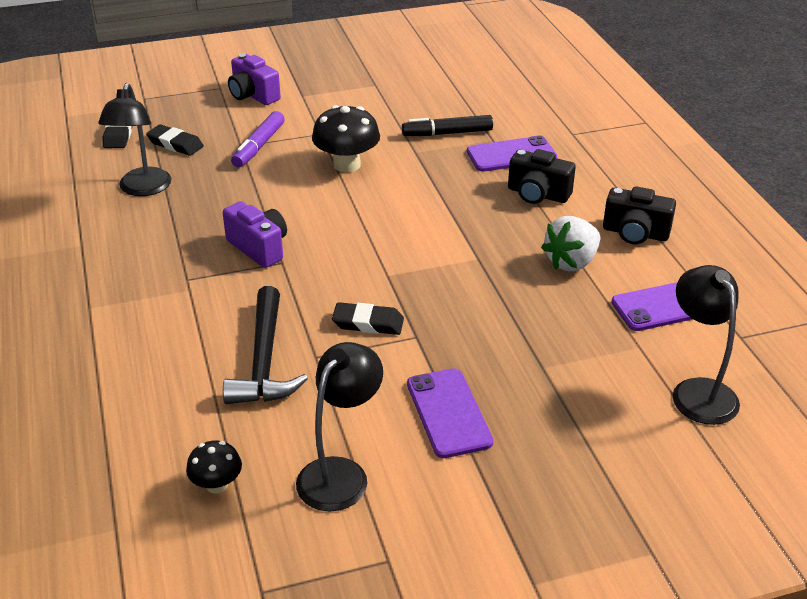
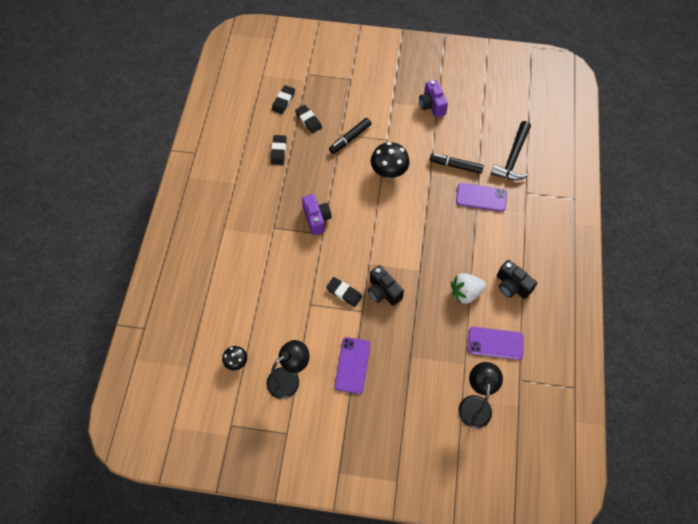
camera: 25 degrees right, 25 degrees up
black lamp [98,83,171,196] -> black eraser [270,135,287,165]
black hammer [223,286,308,404] -> black hammer moved to [491,121,531,181]
purple camera [228,53,281,105] -> purple camera moved to [419,80,448,118]
purple marker [231,111,285,167] -> black marker [329,118,371,154]
black camera [508,149,576,204] -> black camera moved to [368,265,404,306]

